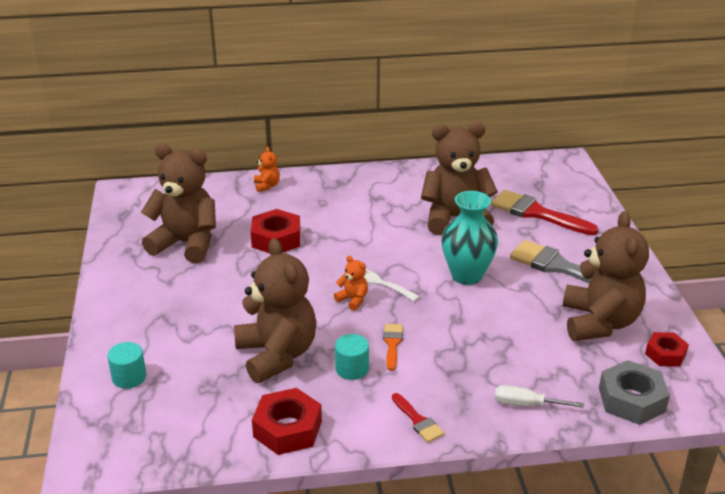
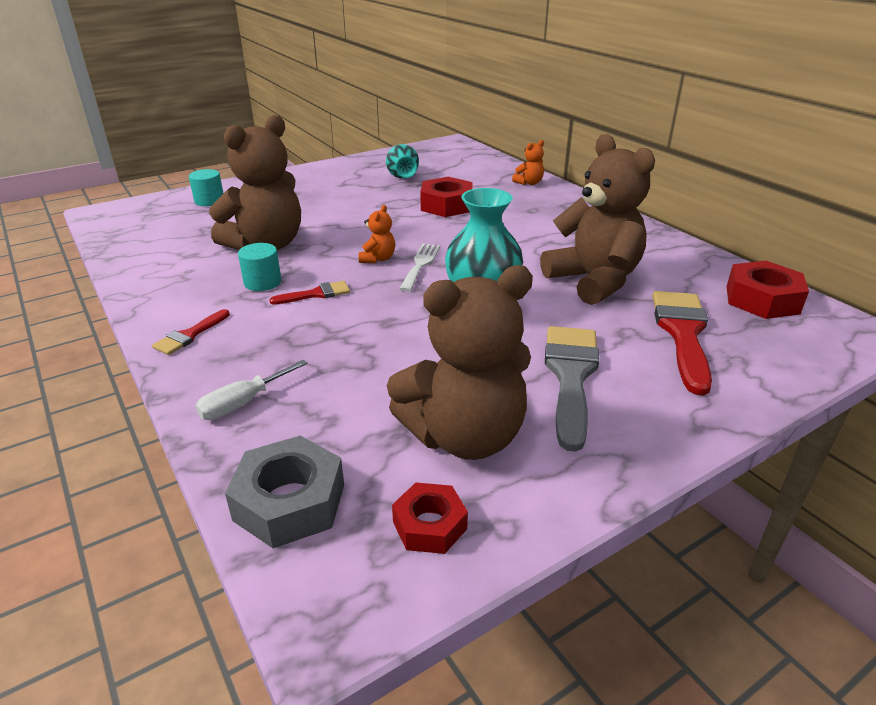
camera: 65 degrees right, 0 degrees up
brown teddy bear [141,144,216,263] -> turquoise vase [386,144,419,178]
red nut [252,388,322,455] -> red nut moved to [727,261,809,319]
orange brush [383,324,403,371] -> red brush [269,281,350,305]
white screwdriver [495,385,584,408] -> white screwdriver turned 120 degrees counterclockwise [195,360,308,420]

